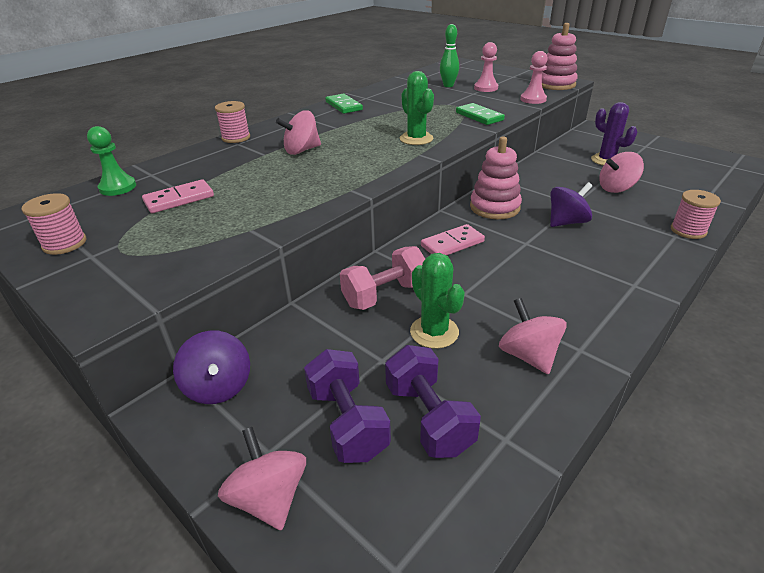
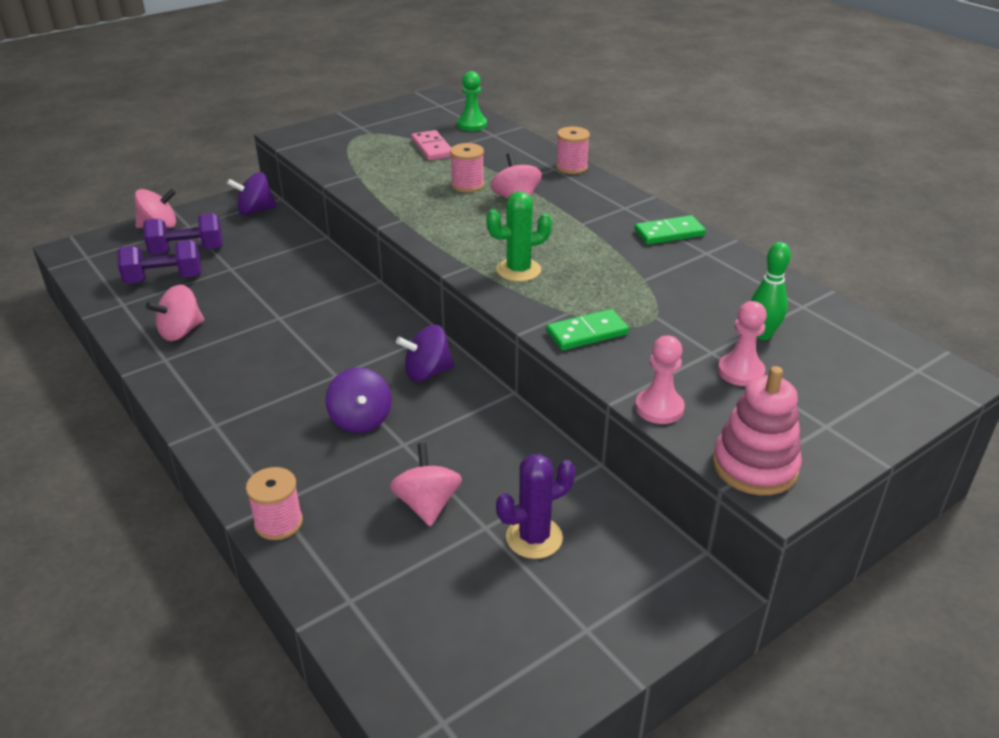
camera: 100 degrees right, 0 degrees up
pink spool [22,193,86,255] -> pink spool moved to [450,143,484,192]
pink dumbbell [340,246,425,310] -> none
green cactus [410,253,465,349] -> none
pink domino [421,224,485,255] -> none
pink stacking toy [470,137,522,219] -> purple spinning top [396,325,454,382]
pink spinning top [499,298,567,375] -> pink spinning top turned 150 degrees clockwise [146,285,204,341]

